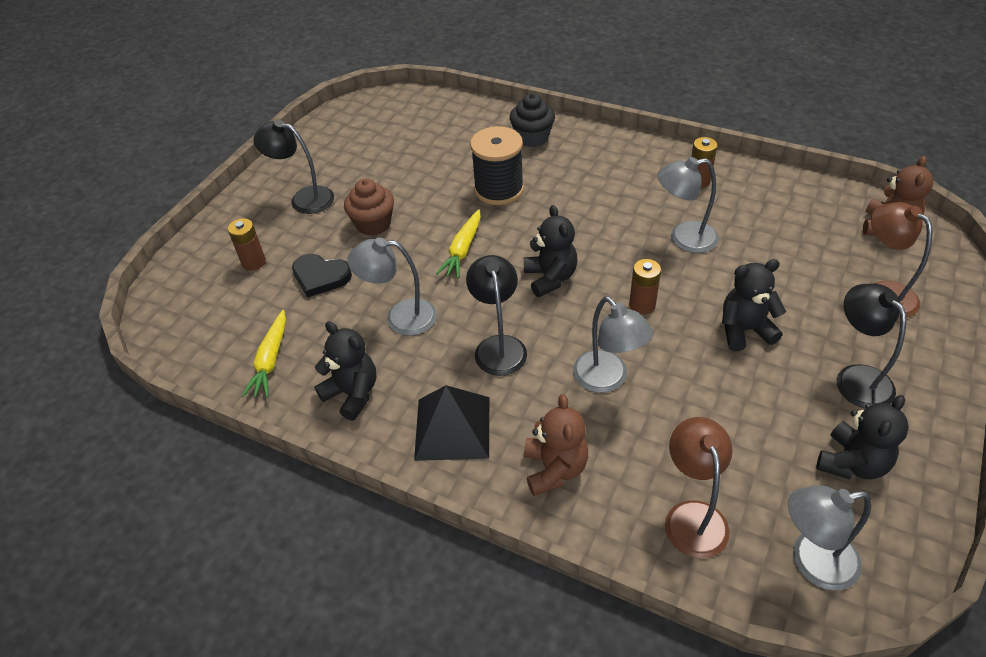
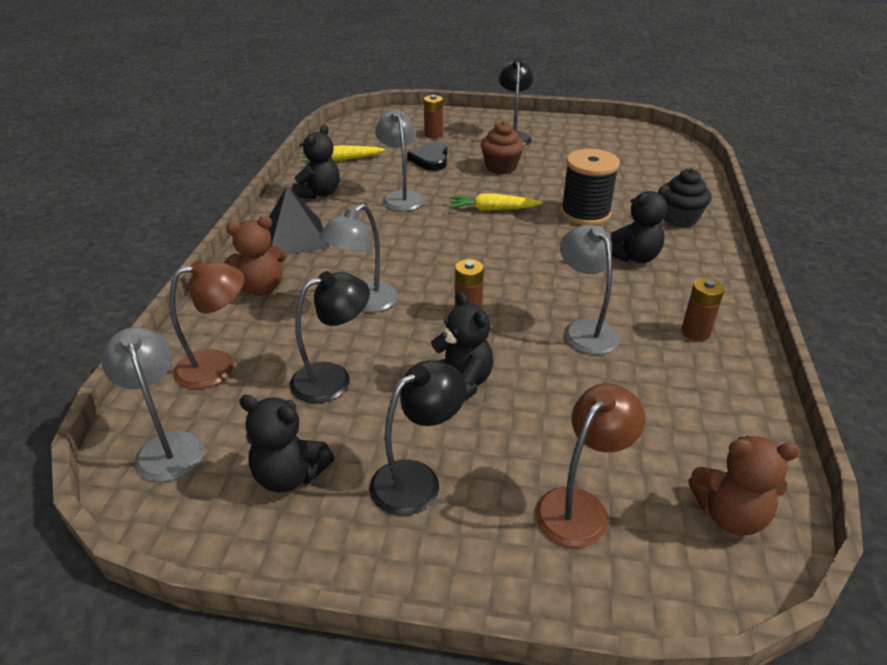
camera: 70 degrees right, 10 degrees down
black lamp [466,255,527,376] -> black lamp moved to [290,271,370,403]
black teddy bear [524,205,578,297] -> black teddy bear moved to [610,185,669,263]

